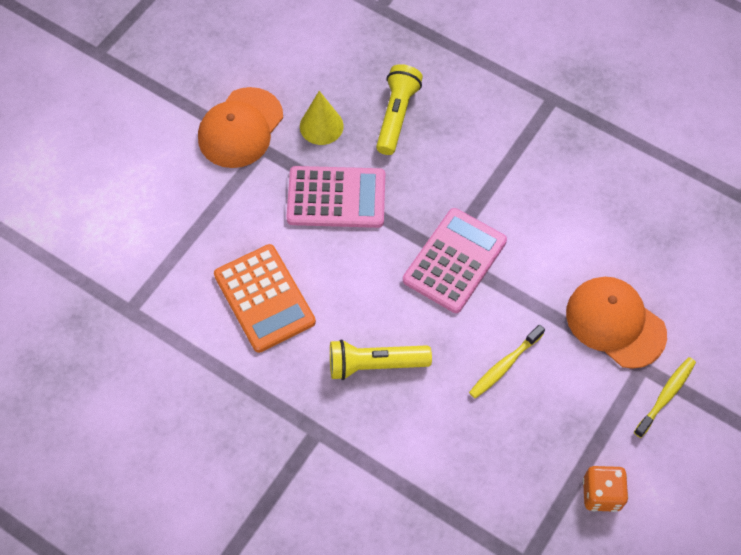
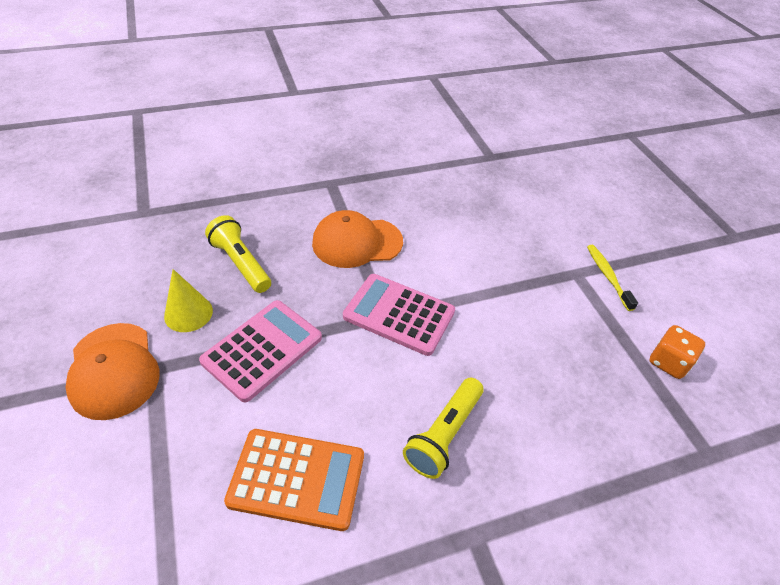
camera: 55 degrees left, 15 degrees down
pink calculator [403,208,507,313] -> pink calculator turned 45 degrees counterclockwise [343,274,455,356]
yellow toothbrush [469,325,545,399] -> none
orange cap [566,277,667,369] -> orange cap moved to [312,210,403,268]

